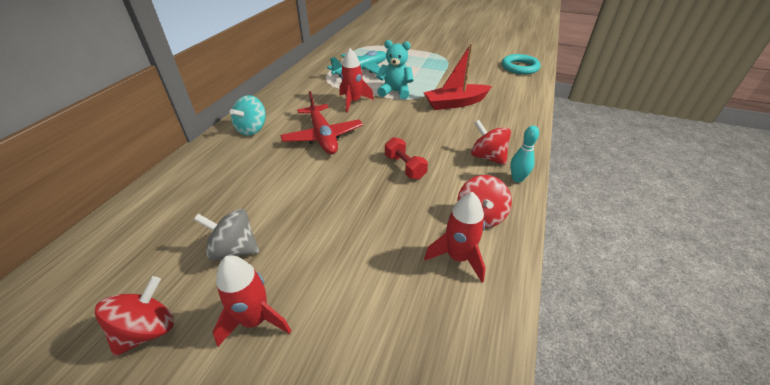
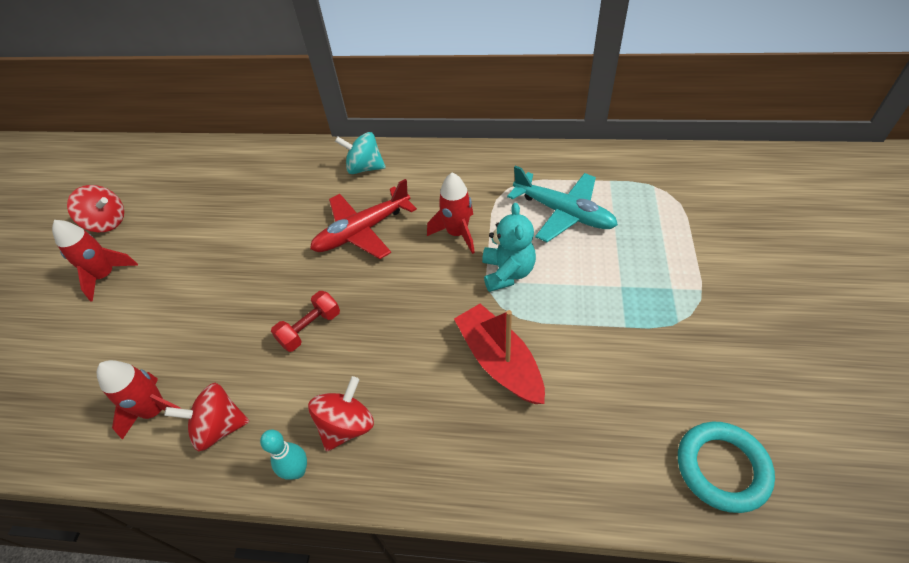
camera: 80 degrees right, 10 degrees up
grey spinning top [194,209,259,261] -> none

